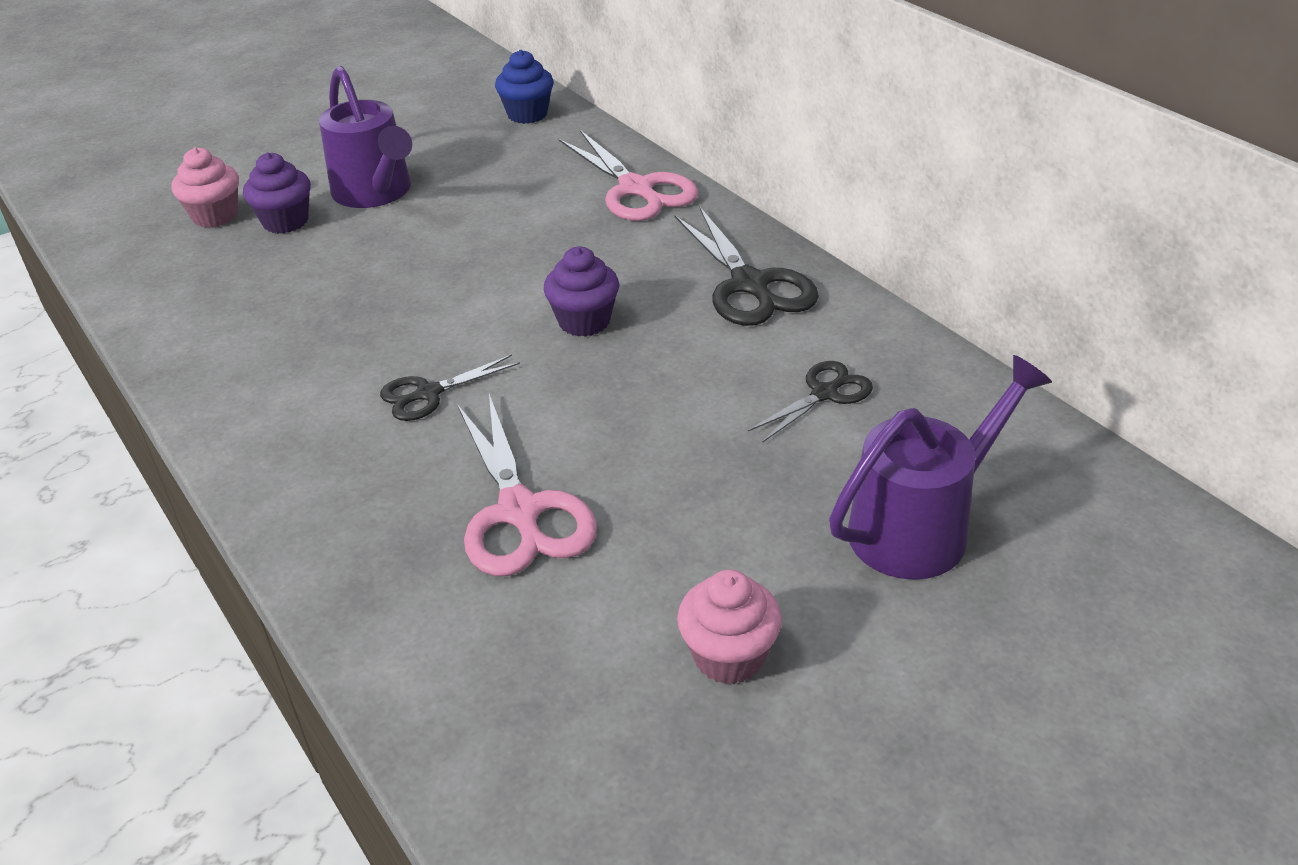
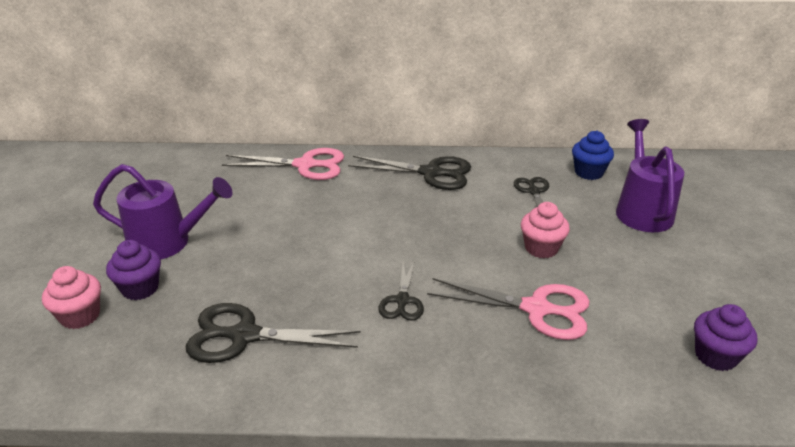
camera: 55 degrees left, 5 degrees down
blue cupcake [495,50,553,124] -> blue cupcake moved to [572,131,614,180]
purple cupcake [544,247,619,337] -> purple cupcake moved to [694,304,757,371]
pink cupcake [677,570,782,684] -> pink cupcake moved to [521,202,570,258]
none -> black scissors [186,303,361,363]

